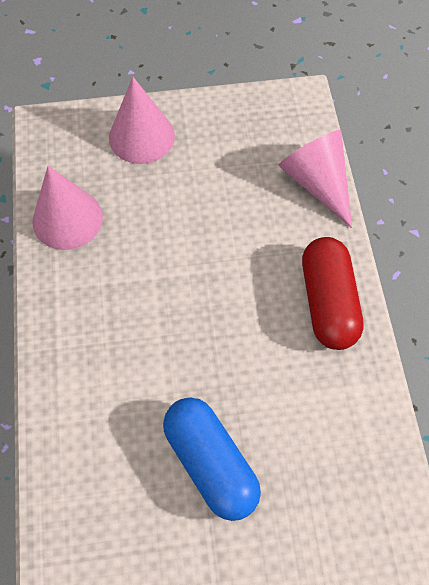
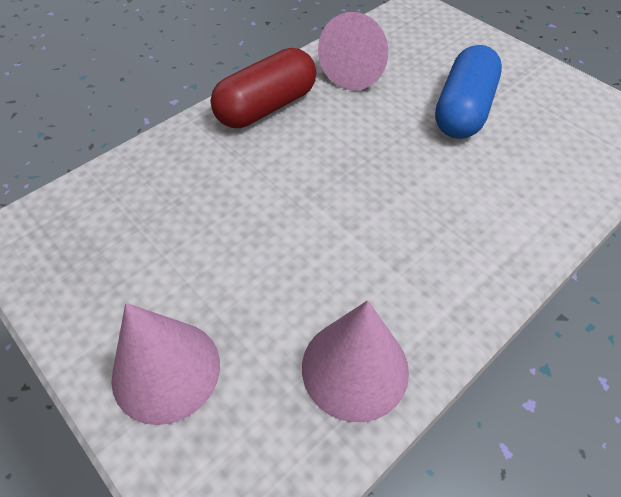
camera: 125 degrees left, 10 degrees down
pink cone [278,130,352,228] -> pink cone moved to [318,12,388,90]

